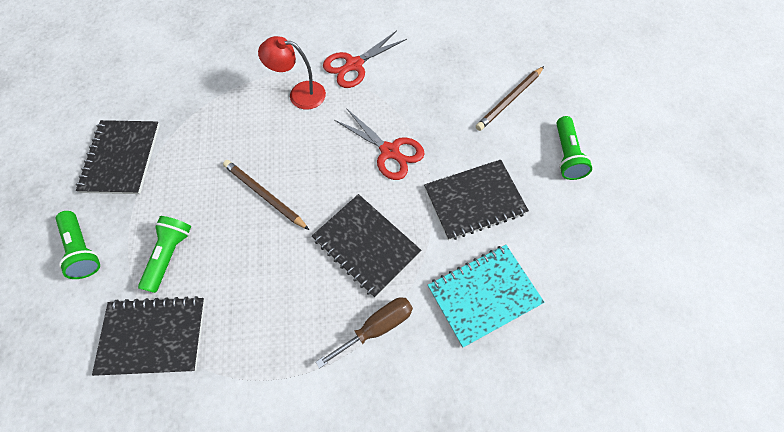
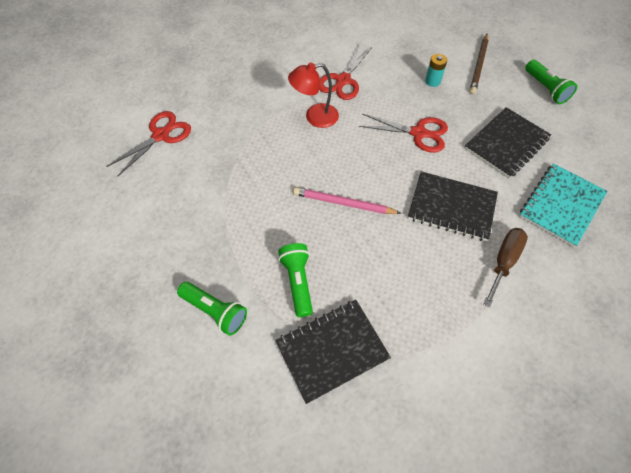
camera: 25 degrees left, 5 degrees down
black notebook [76,120,160,194] -> none
brown pencil [223,160,309,230] -> pink pencil [293,187,402,214]
none -> red scissors [106,111,191,176]
none -> turquoise battery [425,54,447,87]

